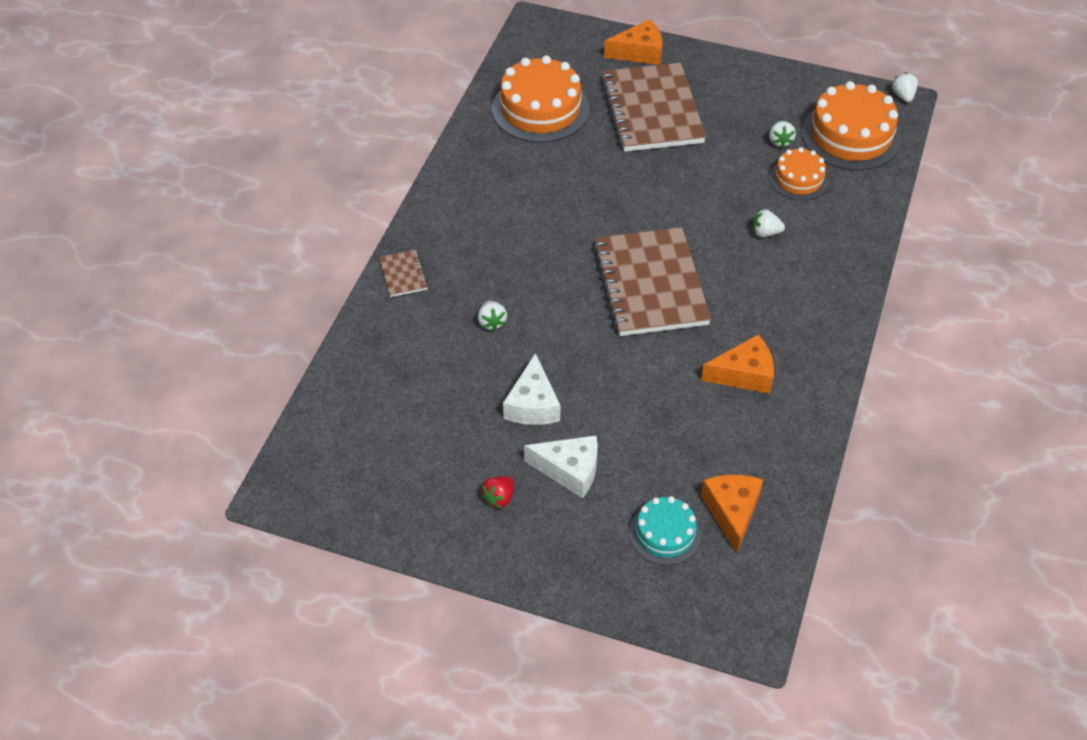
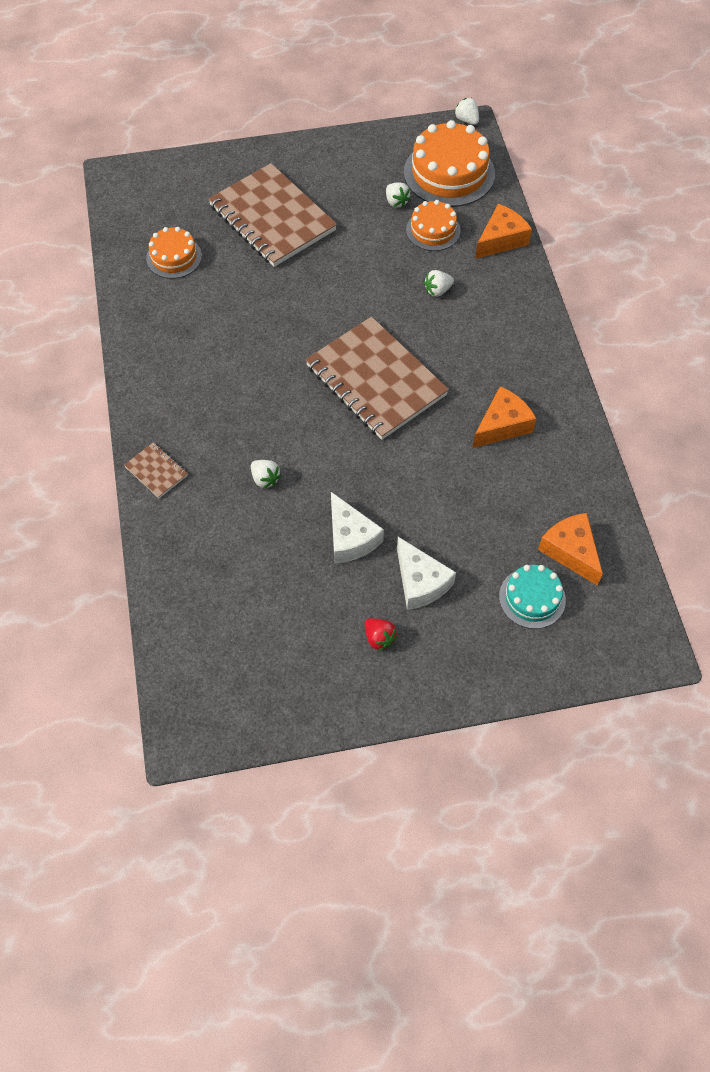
camera: 30 degrees left, 10 degrees up
red strawberry [481,476,514,509] -> red strawberry turned 45 degrees counterclockwise [365,618,398,651]
orange cake [492,55,589,143] -> orange cake [146,227,202,279], size x0.58
white cheese [524,435,598,498] -> white cheese turned 75 degrees clockwise [397,537,456,610]
orange cheese [604,19,663,65] -> orange cheese moved to [475,204,532,259]

